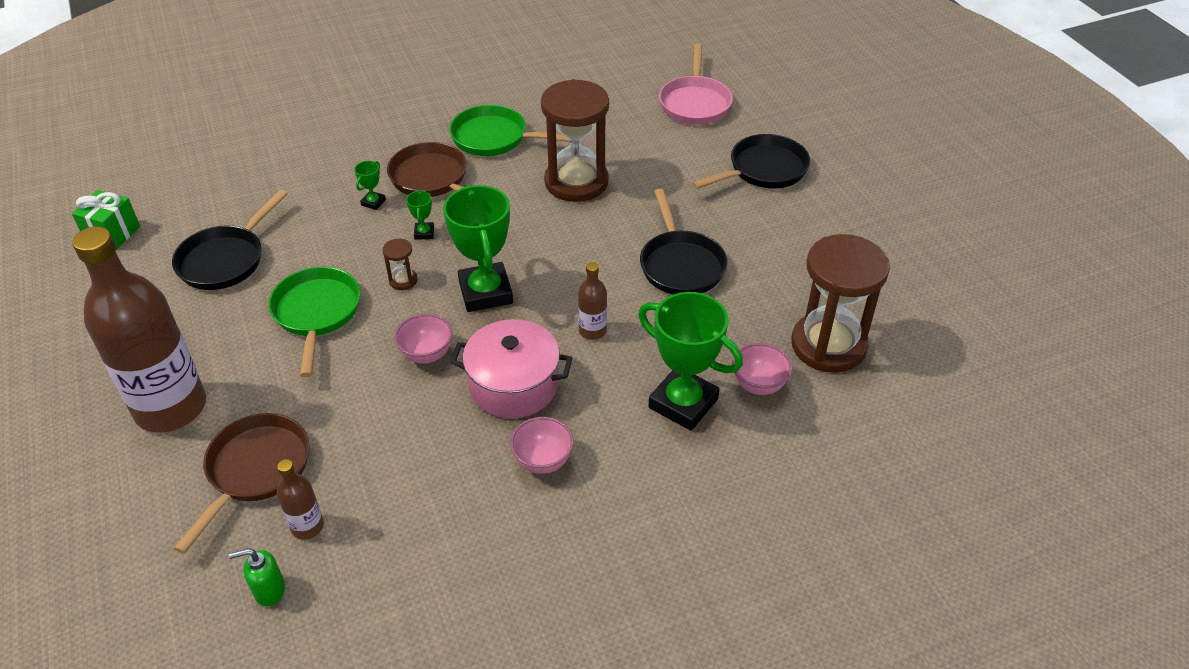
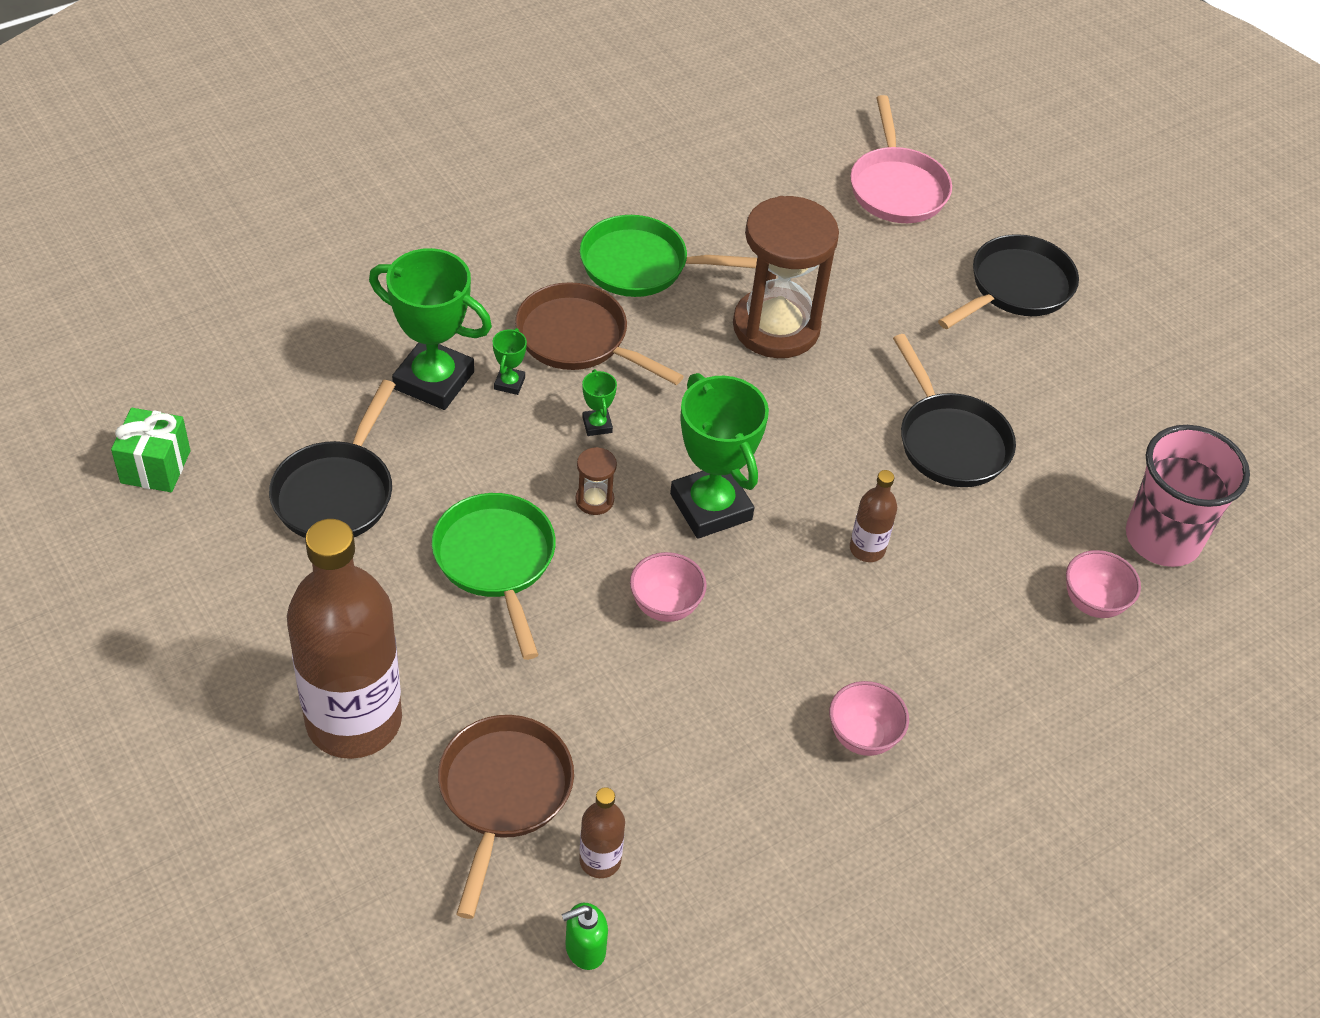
camera: 15 degrees left, 5 degrees up
pink pot [450,319,573,419] -> none
green trophy [638,292,743,431] -> green trophy moved to [369,248,492,410]
brown hourglass [791,234,890,373] -> pink cup [1126,425,1250,567]

